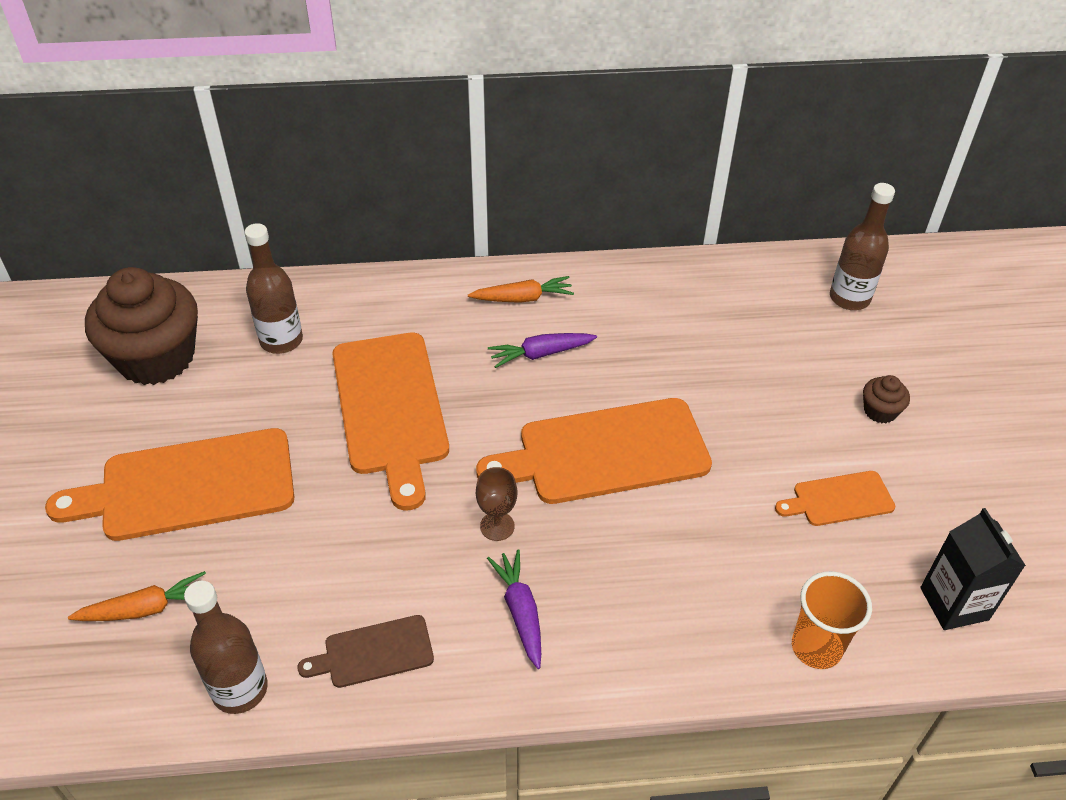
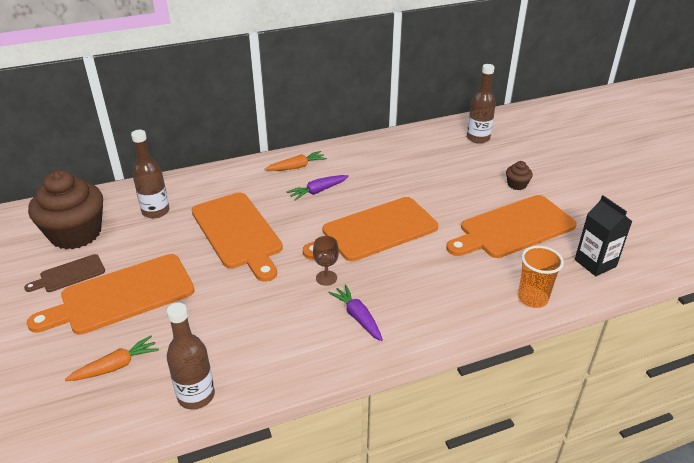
camera: 15 degrees left, 10 degrees down
brown cutting board [297,615,434,688] -> brown cutting board moved to [24,254,105,292]
orange cutting board [775,471,895,526] -> orange cutting board [446,195,577,258], size x2.01

